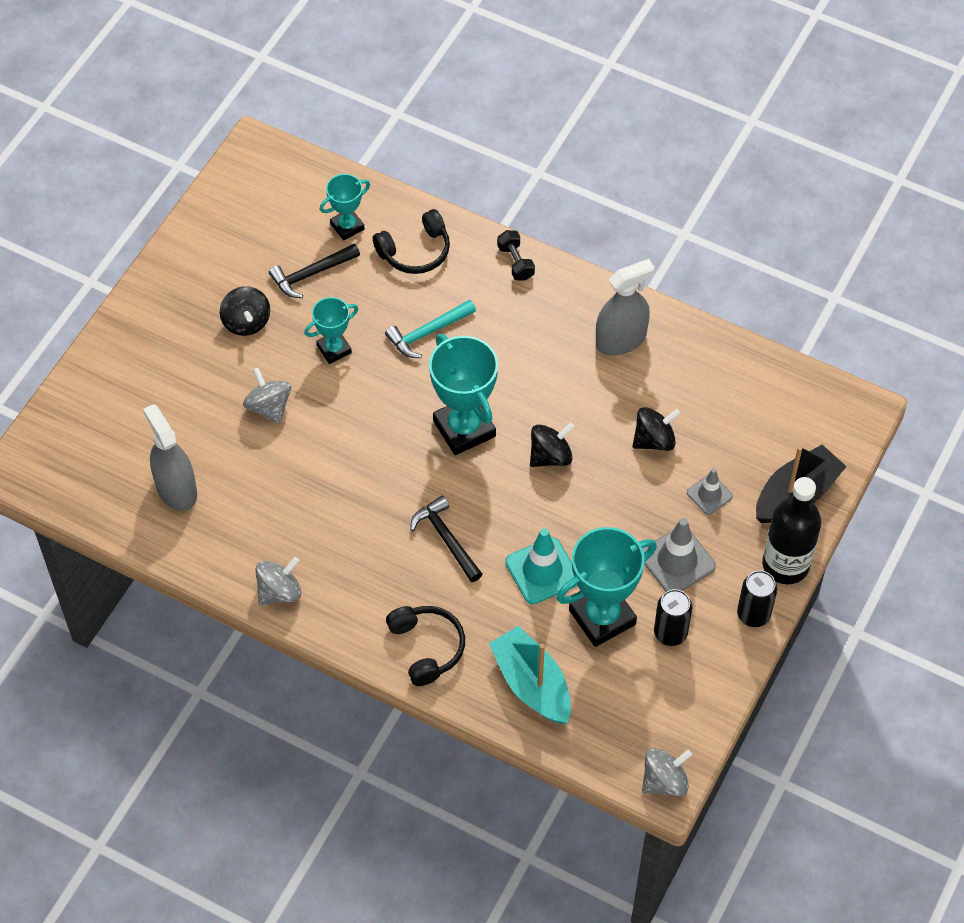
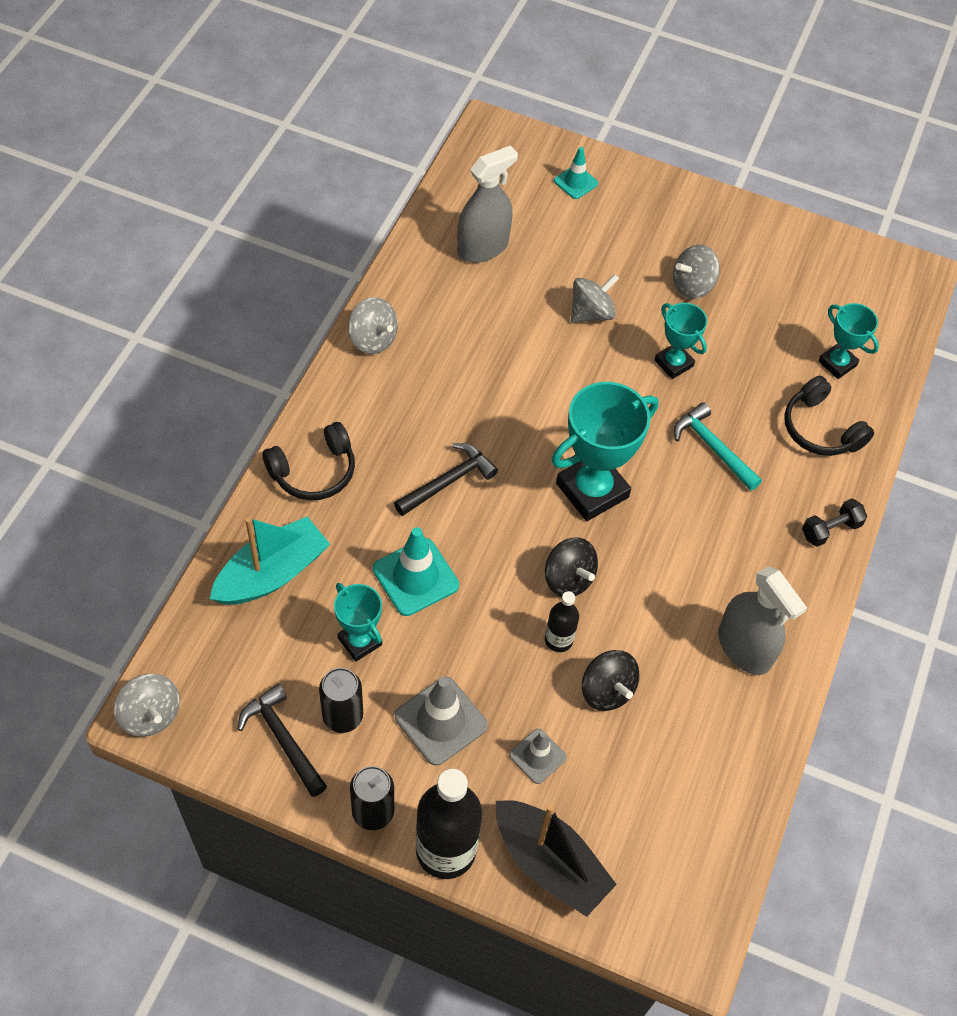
camera: 80 degrees right, 0 degrees up
black spinning top [220,286,270,336] -> grey spinning top [673,245,720,299]
black hammer [269,243,360,298] -> black hammer moved to [238,684,327,797]
turquoise trophy [557,527,657,647] -> turquoise trophy [334,583,382,662], size x0.57
none -> black bottle [545,591,579,652]
none -> turquoise traffic cone [554,147,598,199]

